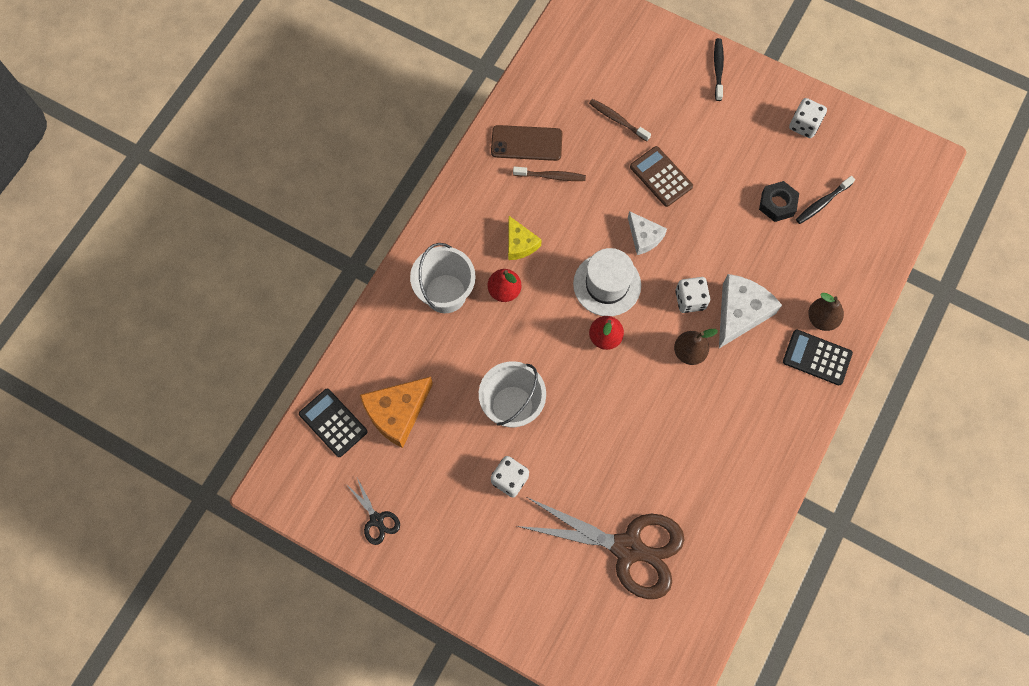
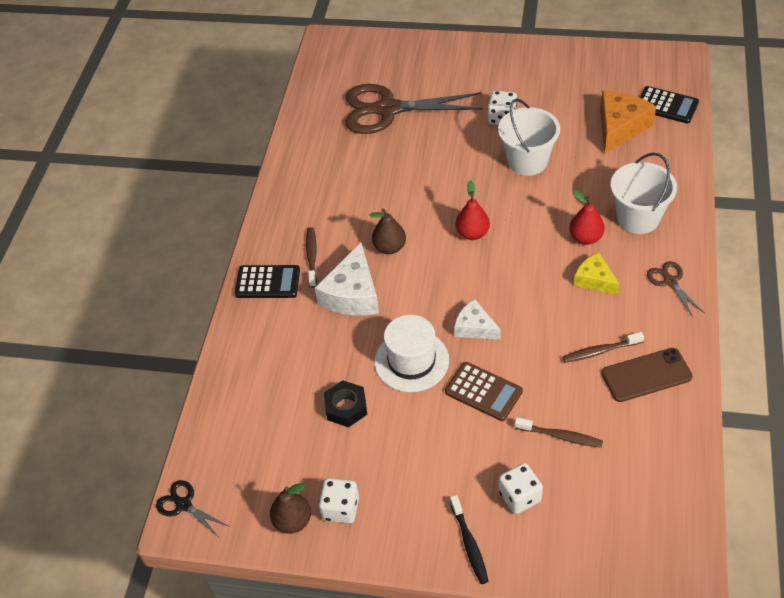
camera: 165 degrees right, 20 degrees down
black scissors [345,478,400,545] -> black scissors moved to [156,480,230,536]
white hat [573,248,641,316] -> white hat moved to [375,315,449,392]
white dice [675,277,710,313] -> white dice moved to [498,463,543,514]
black toothbrush [796,176,855,224] -> none
brown pear [808,293,844,331] -> brown pear moved to [270,483,311,534]
none -> brown toothbrush [306,227,317,288]
none -> brown scissors [647,261,704,317]

